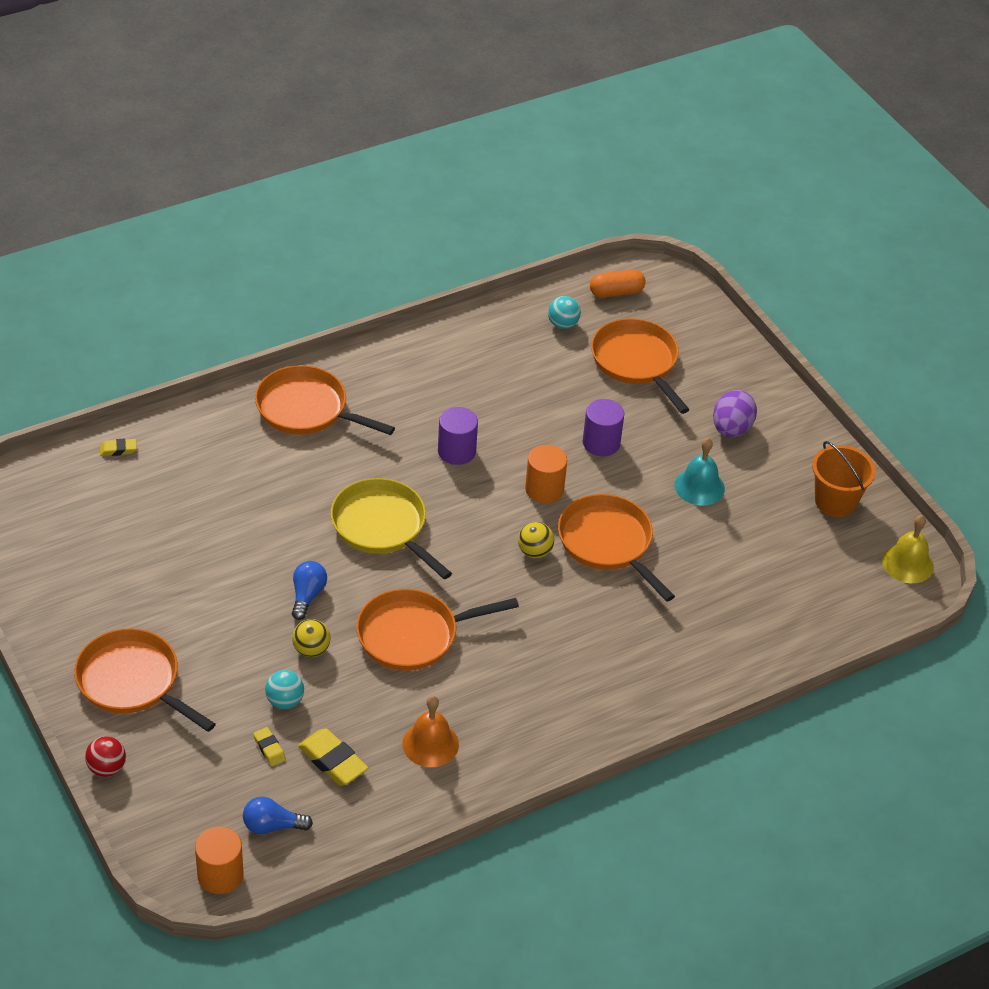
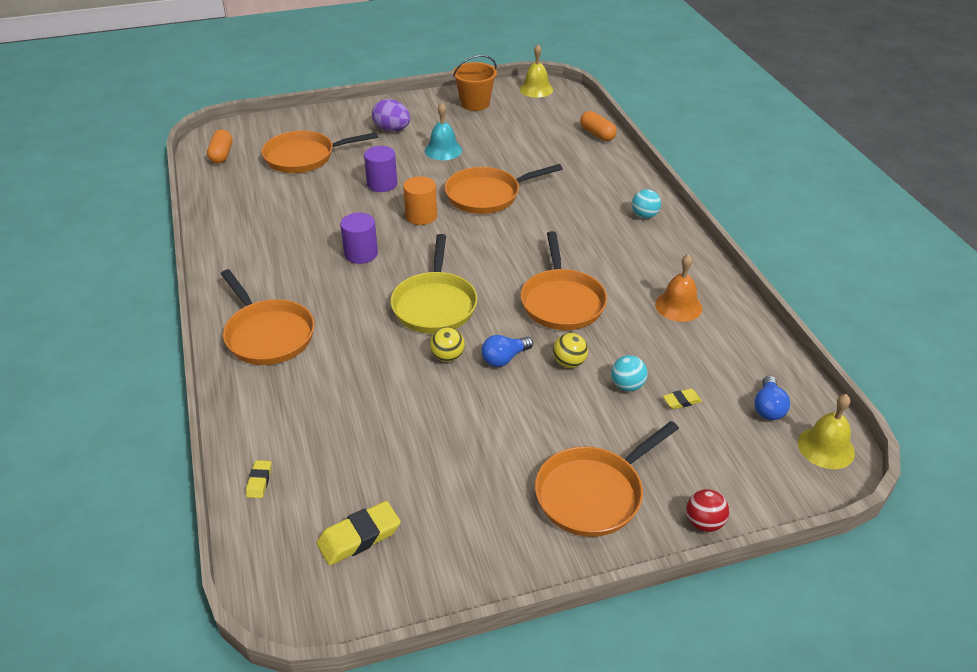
camera: 75 degrees left, 5 degrees down
orange cylinder [195,827,244,894] -> yellow bell [798,394,855,469]
orange pan [255,365,395,435] -> orange pan turned 75 degrees counterclockwise [221,269,315,365]
blue light bulb [292,561,327,620] -> blue light bulb turned 60 degrees counterclockwise [481,335,533,367]
yellow eraser [298,728,368,785] -> yellow eraser moved to [317,501,401,565]
yellow pan [331,478,452,579] -> yellow pan turned 60 degrees counterclockwise [390,234,477,334]
yellow ball [518,522,554,558] -> yellow ball moved to [430,327,465,362]
turquoise ball [548,296,581,329] -> turquoise ball moved to [632,189,661,219]
none -> orange capsule [580,111,617,141]

